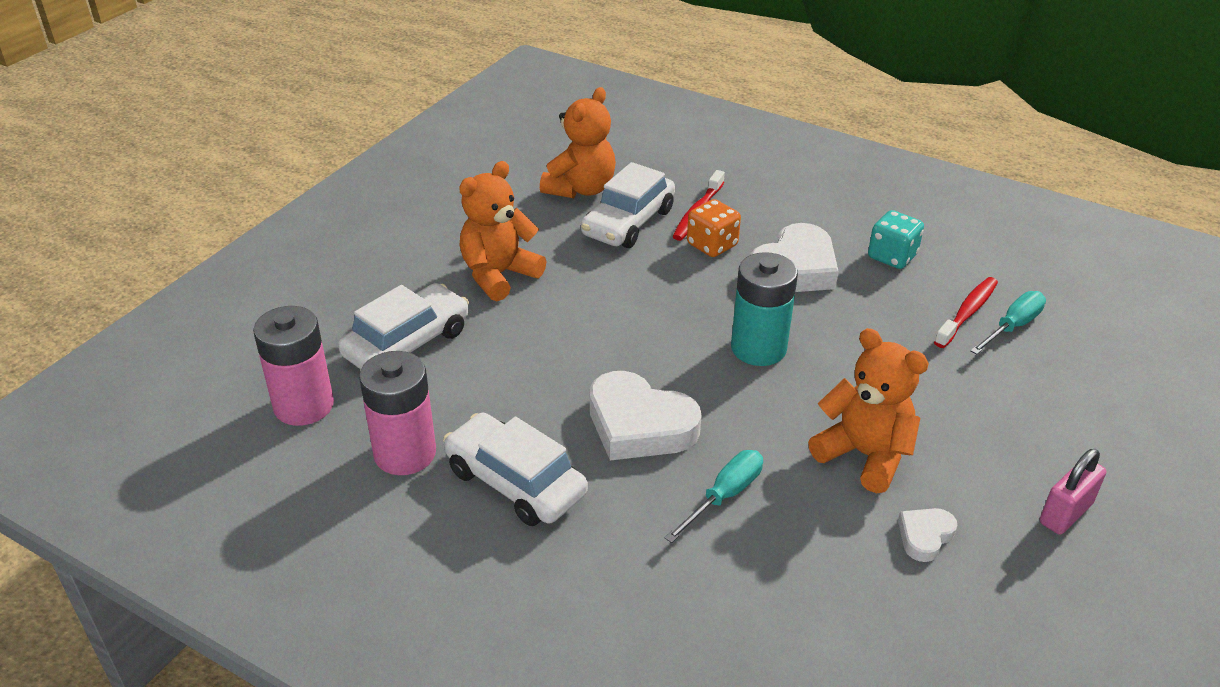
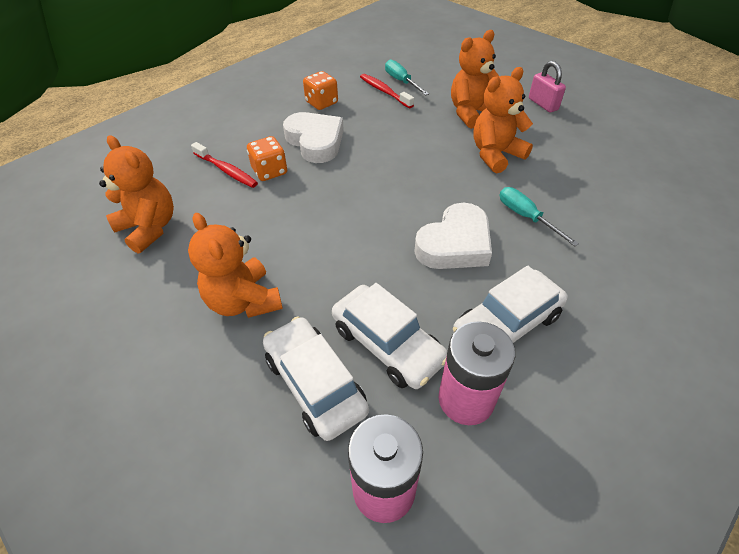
camera: 75 degrees left, 10 degrees up
white car [581,162,675,248] -> white car moved to [332,283,447,389]
turquoise battery [731,252,798,366] -> none
turquoise dice [868,210,924,269] -> orange dice [303,71,338,110]
white heart [898,508,958,562] -> none
none -> orange teddy bear [451,30,499,129]

